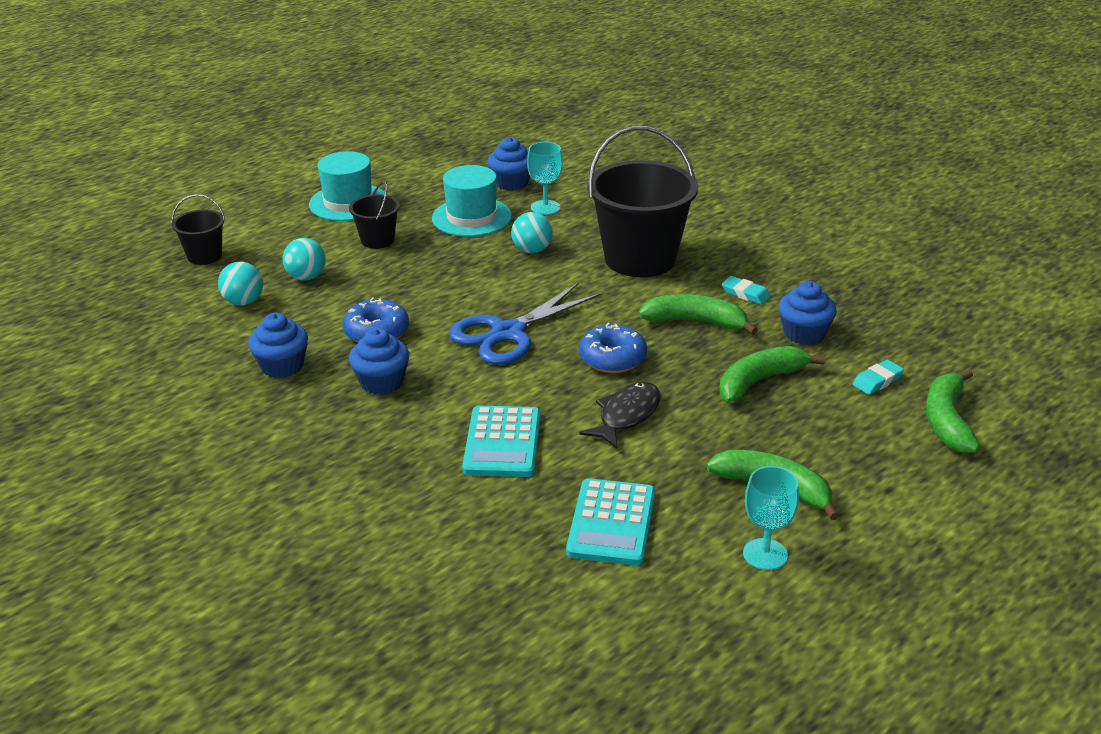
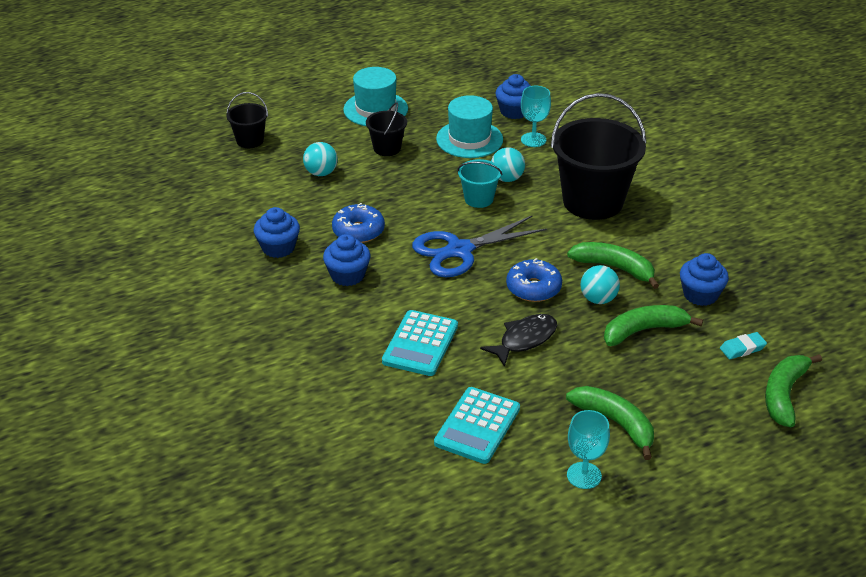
camera: 15 degrees right, 5 degrees up
turquoise ball [218,262,263,306] -> turquoise ball moved to [580,265,620,304]
turquoise eraser [722,276,771,305] -> none
none -> turquoise bucket [457,159,502,208]

